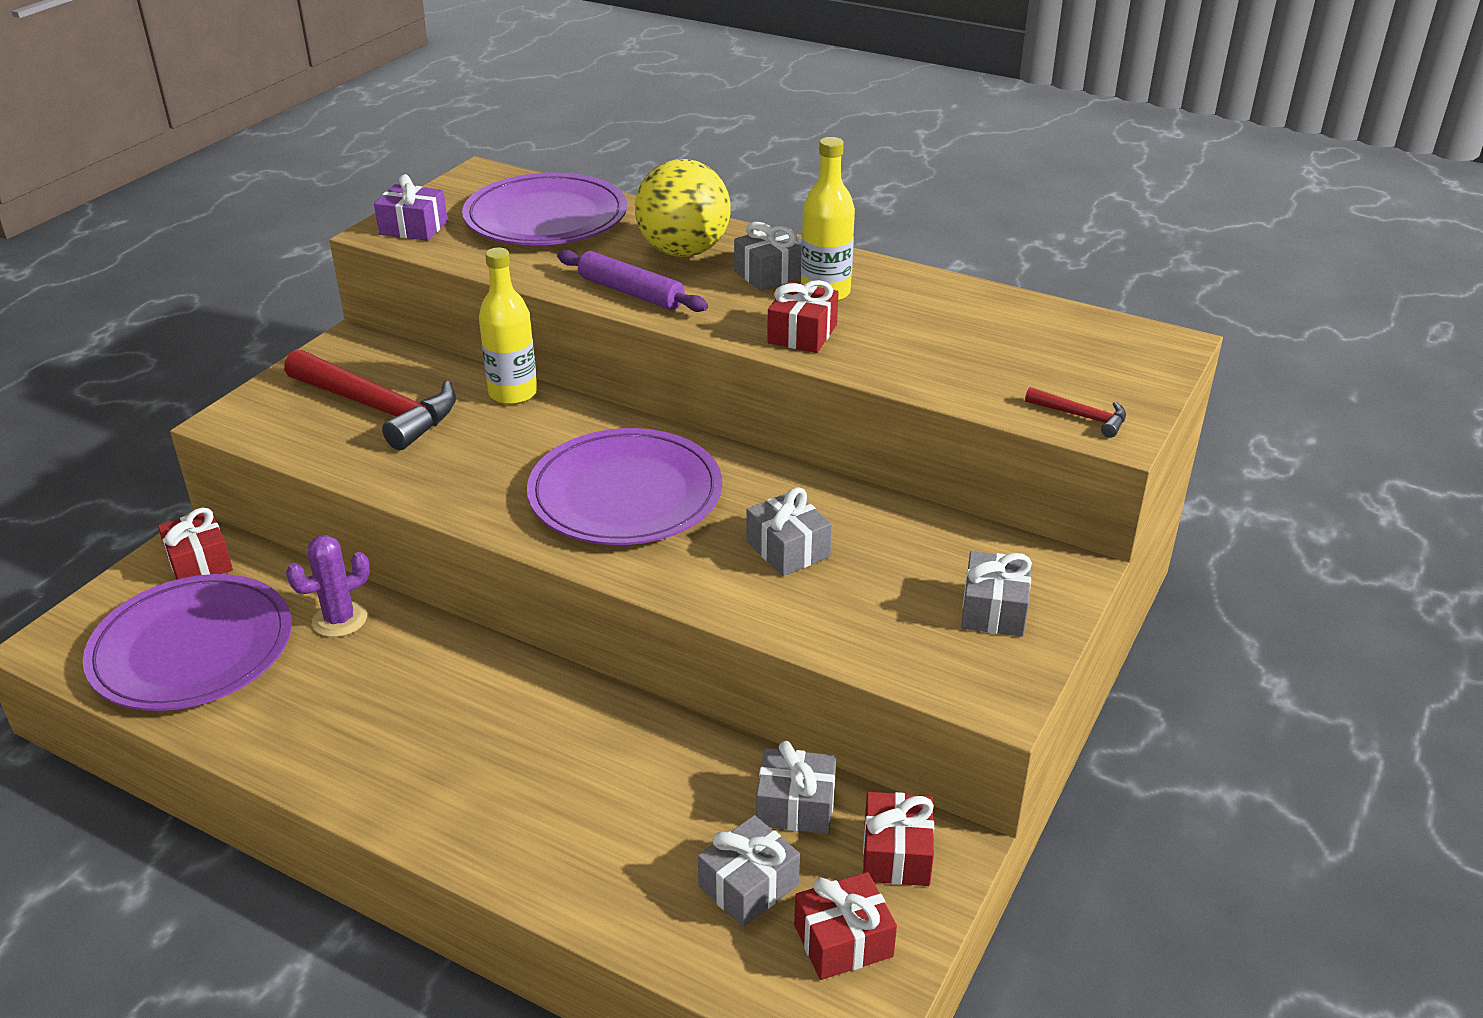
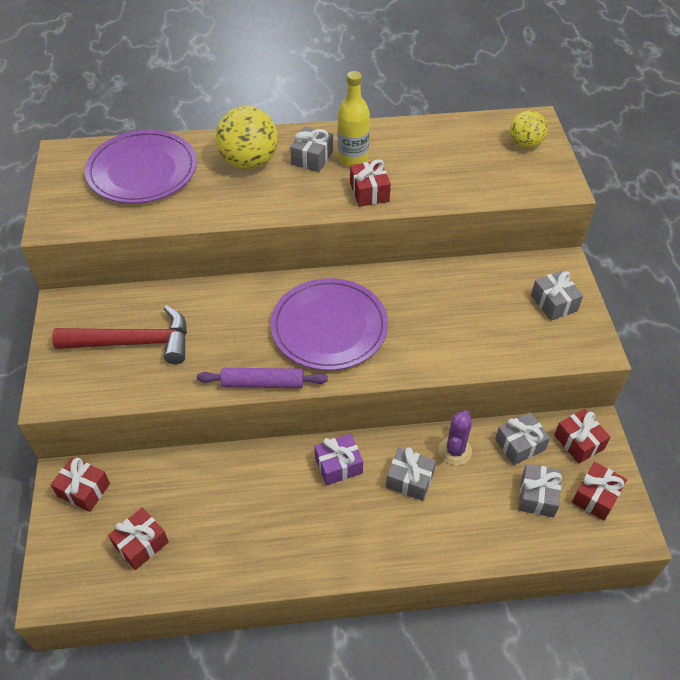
camera: 35 degrees left, 15 degrees up
purple plate [83,574,292,711] -> red gift [108,508,169,570]
purple cactus [286,535,370,637] -> purple cactus moved to [439,410,472,465]
purple gift [374,174,448,241] -> purple gift moved to [314,434,363,486]
yellow bottle [479,247,537,405] -> none
purple rolling pin [557,250,708,312] -> purple rolling pin moved to [197,368,328,388]
grey gift [746,487,832,576] -> grey gift moved to [386,448,436,501]
red hammer [1025,387,1126,438] -> none
none -> yellow ball [510,110,548,149]

